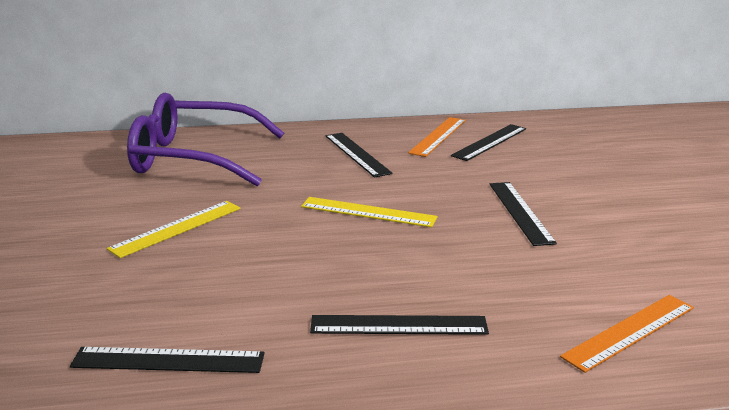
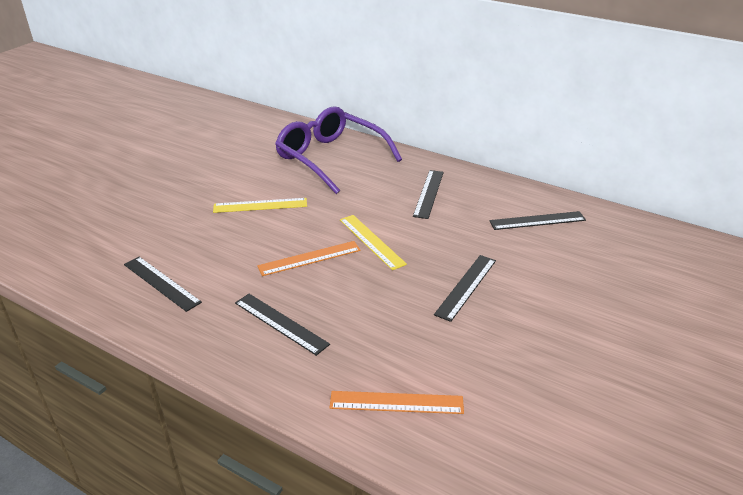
camera: 40 degrees right, 10 degrees up
orange ruler [408,117,466,157] -> orange ruler moved to [257,241,361,276]

